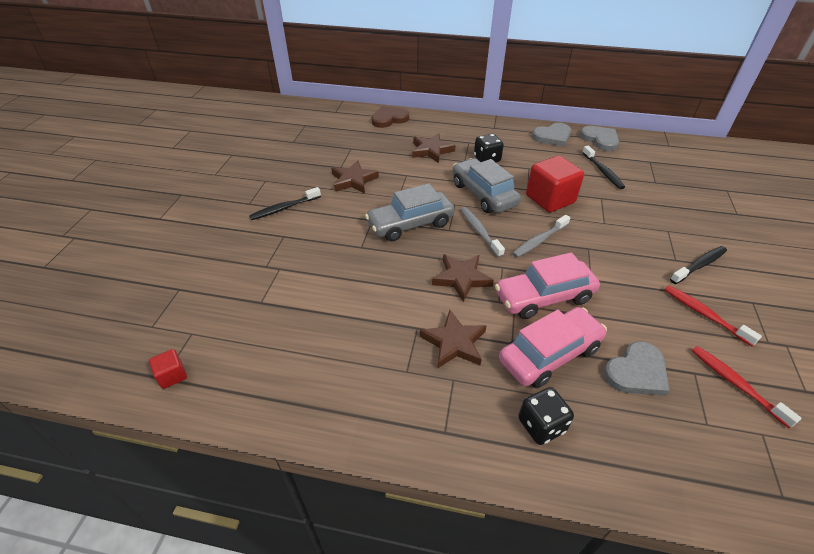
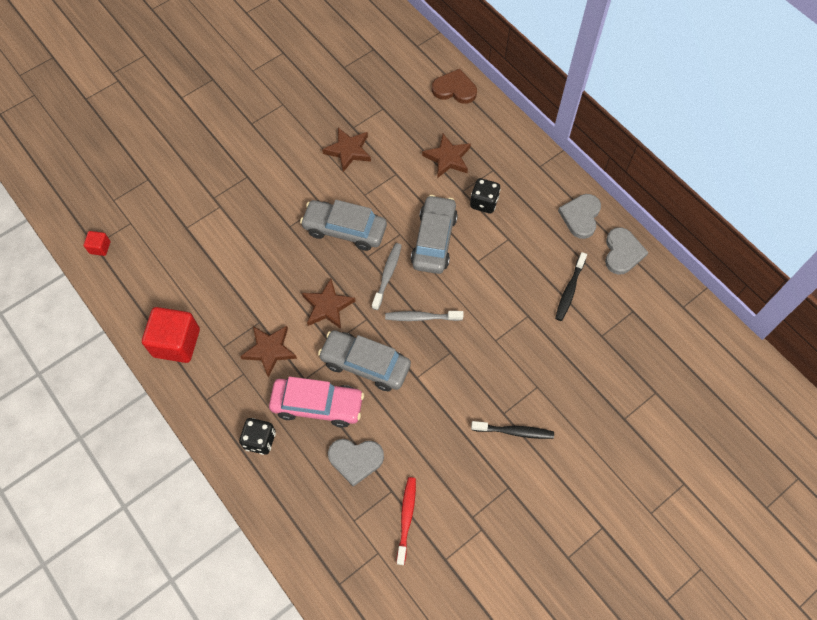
camera: 40 degrees right, 20 degrees up
black toothbrush [249,187,321,220] -> none
pink car [495,252,600,319] -> grey car [318,330,411,391]
red cube [526,155,584,213] -> red cube moved to [142,307,200,363]
grey heart [532,123,571,147] -> grey heart turned 90 degrees clockwise [558,194,601,239]
red toothbrush [664,285,762,346] -> none

